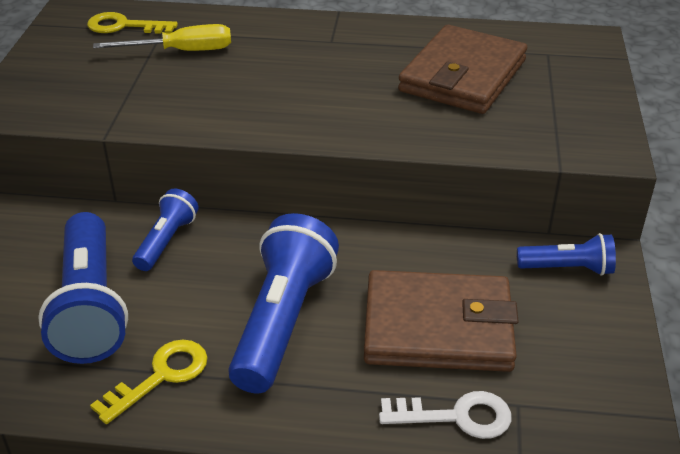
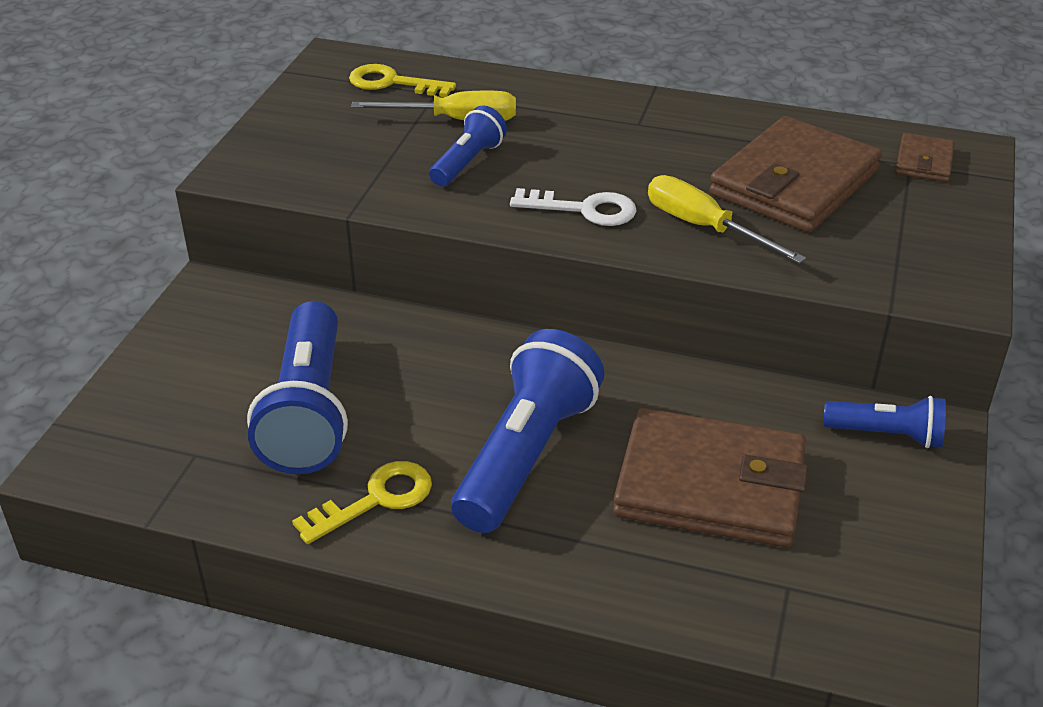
camera: 10 degrees right, 0 degrees up
blue flashlight [132,189,199,271] -> blue flashlight moved to [429,106,507,187]
white key [379,391,511,439] -> white key moved to [510,188,637,226]
none -> yellow screwdriver [648,175,806,264]
none -> brown wallet [895,133,955,182]

